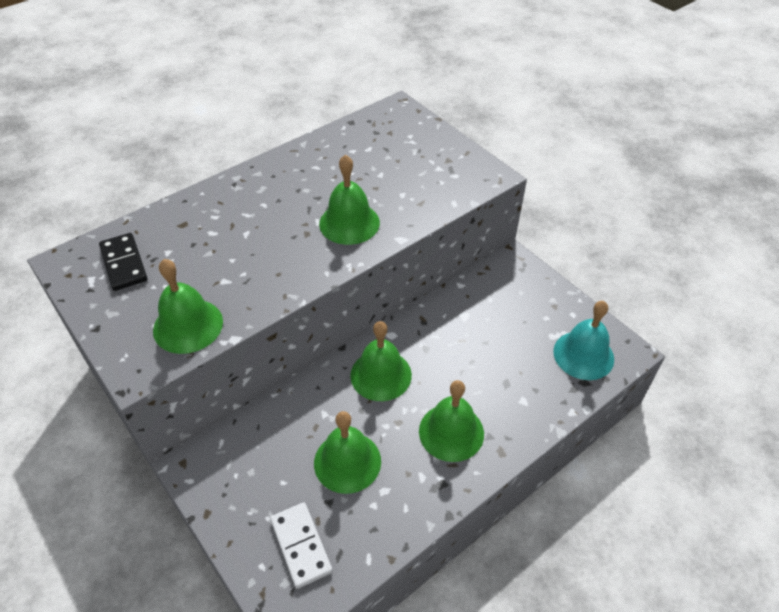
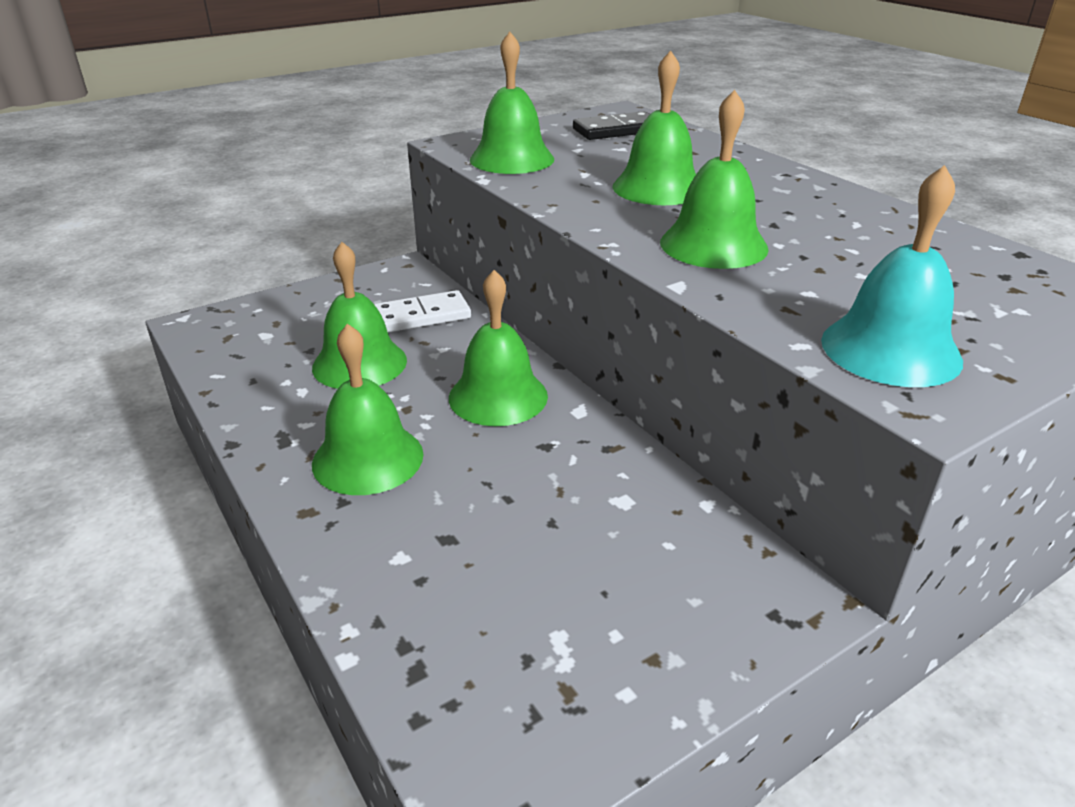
camera: 95 degrees right, 15 degrees down
white domino [270,502,333,589] -> white domino moved to [374,290,471,333]
turquoise bell [553,301,614,380] -> turquoise bell moved to [821,165,963,387]
none -> green bell [612,50,696,205]

